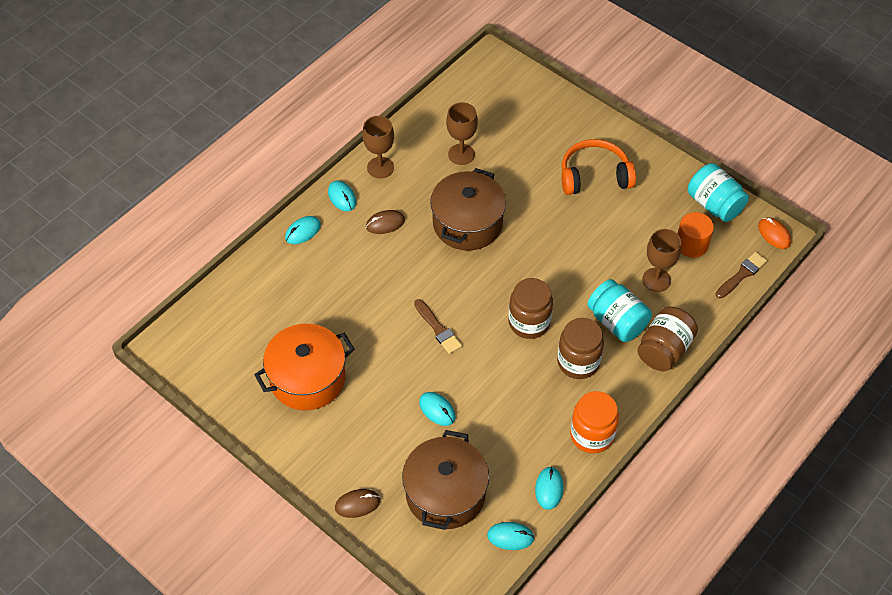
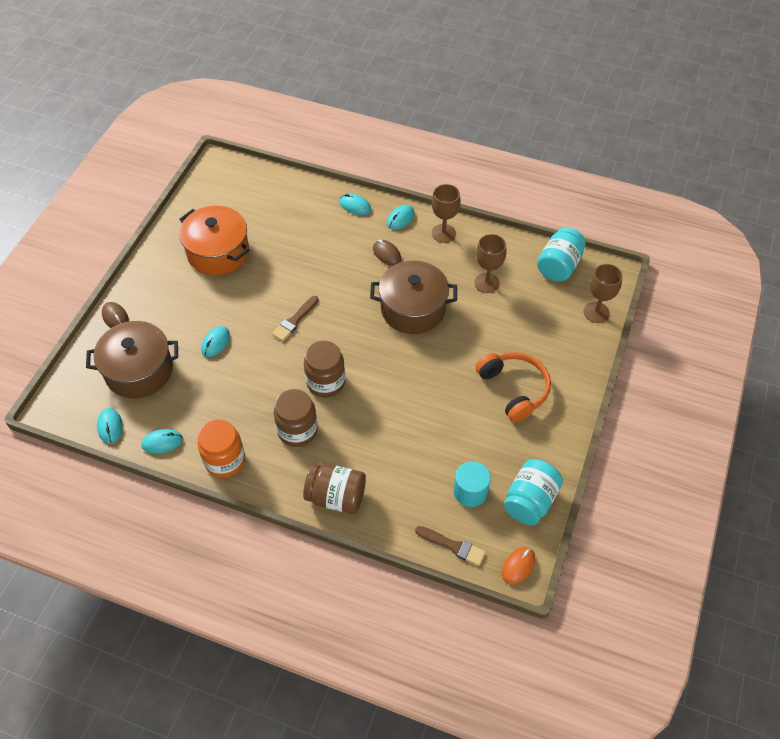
camera: 70 degrees right, 0 degrees up
turquoise jar [587,279,652,342] -> turquoise jar moved to [537,227,586,282]
brown goblet [642,229,681,292] -> brown goblet moved to [584,264,623,323]
orange cylinder [678,212,714,258] -> turquoise cylinder [453,461,491,507]

